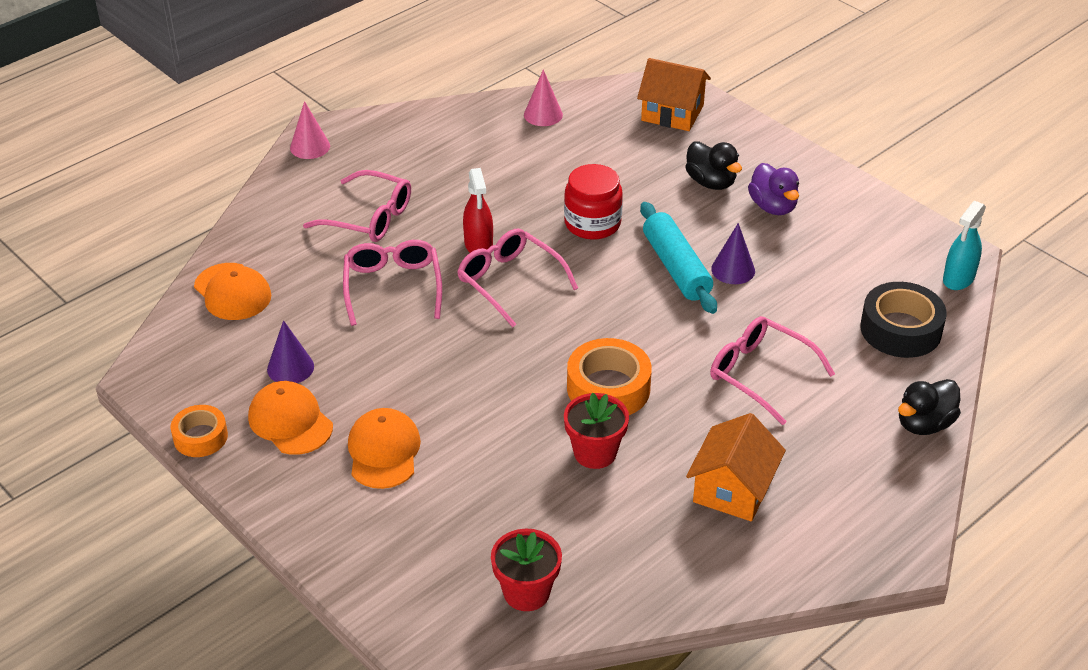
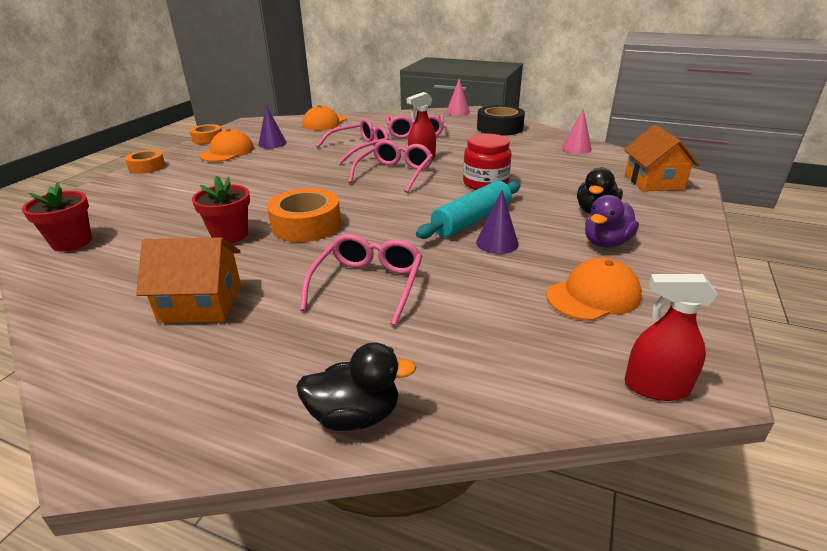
camera: 65 degrees right, 10 degrees down
orange cap [348,408,421,489] -> orange cap moved to [546,258,642,321]
black tape [860,282,947,358] -> black tape moved to [477,105,525,136]
black duck [898,379,961,435] -> black duck turned 150 degrees clockwise [296,342,417,431]
turquoise spray bottle [943,201,986,290] -> red spray bottle [625,274,718,401]
none -> orange tape [125,150,165,174]

